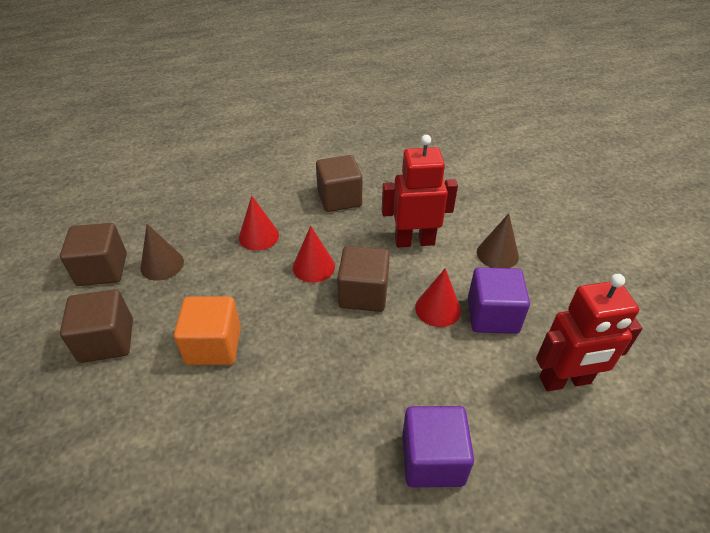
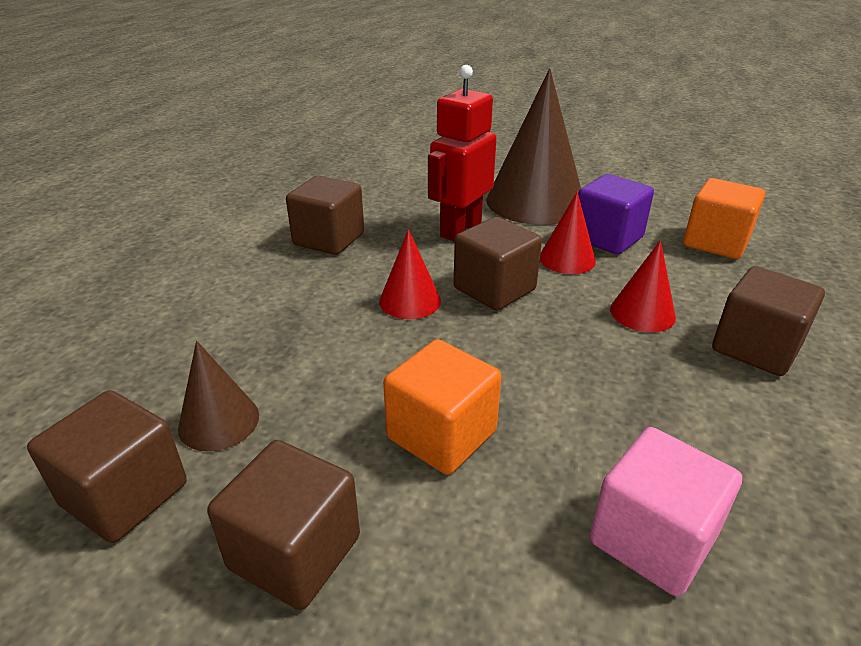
camera: 50 degrees left, 10 degrees down
red cone [239,196,279,251] -> red cone moved to [610,240,676,332]
purple cube [402,406,474,487] -> brown cube [712,266,825,376]
brown cone [477,213,519,268] -> brown cone [486,69,581,225], size x2.04
red robot [536,274,642,391] -> orange cube [683,178,765,259]
none -> pink cube [590,427,742,596]

